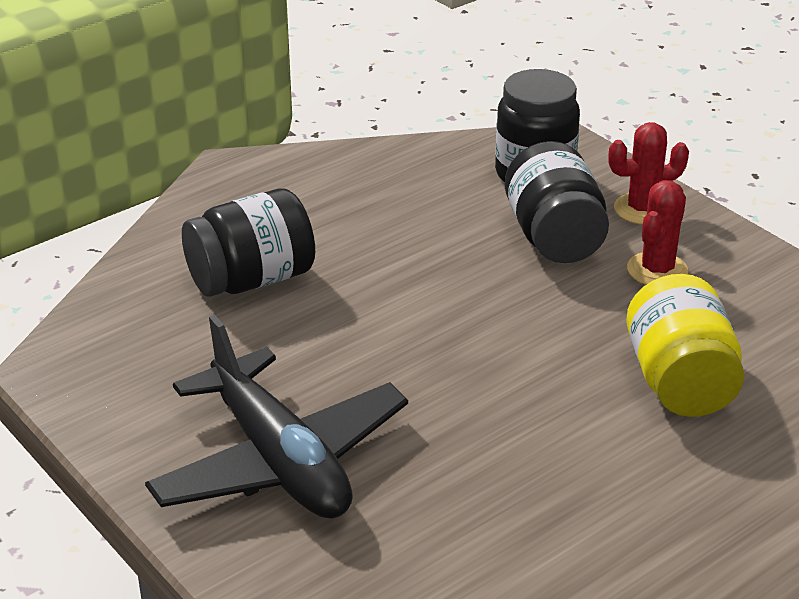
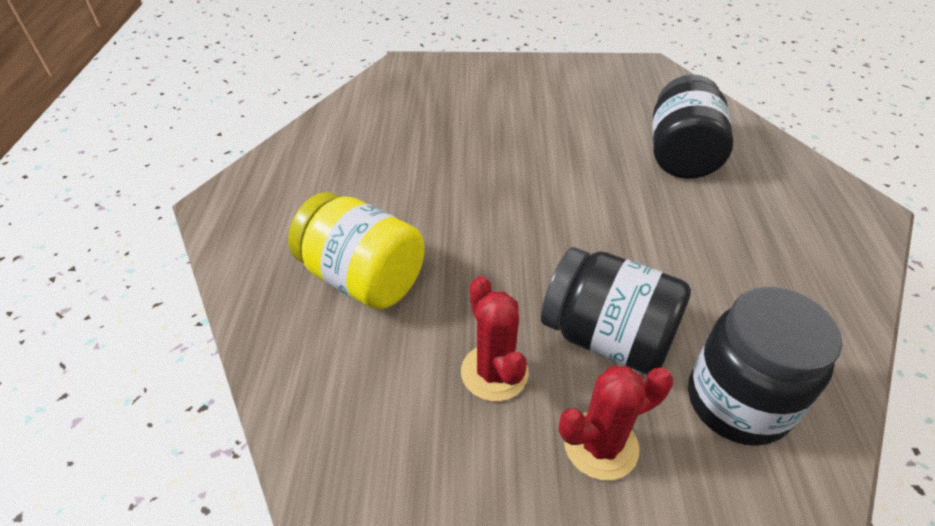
camera: 130 degrees right, 10 degrees up
black plane [145,315,408,519] -> none
red cactus [608,122,689,225] -> red cactus turned 45 degrees clockwise [559,366,673,480]

